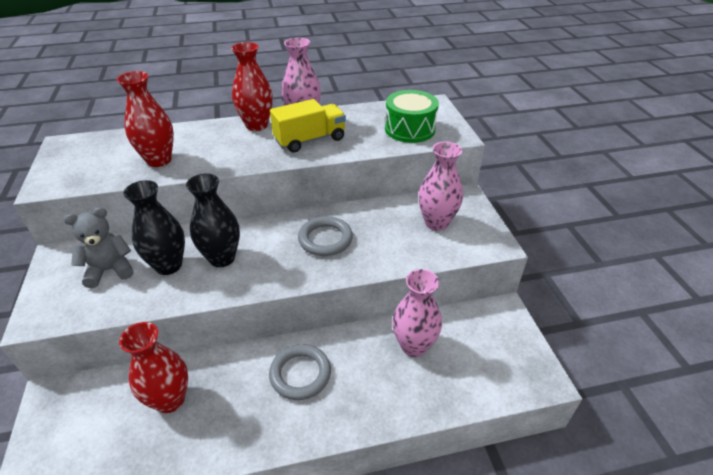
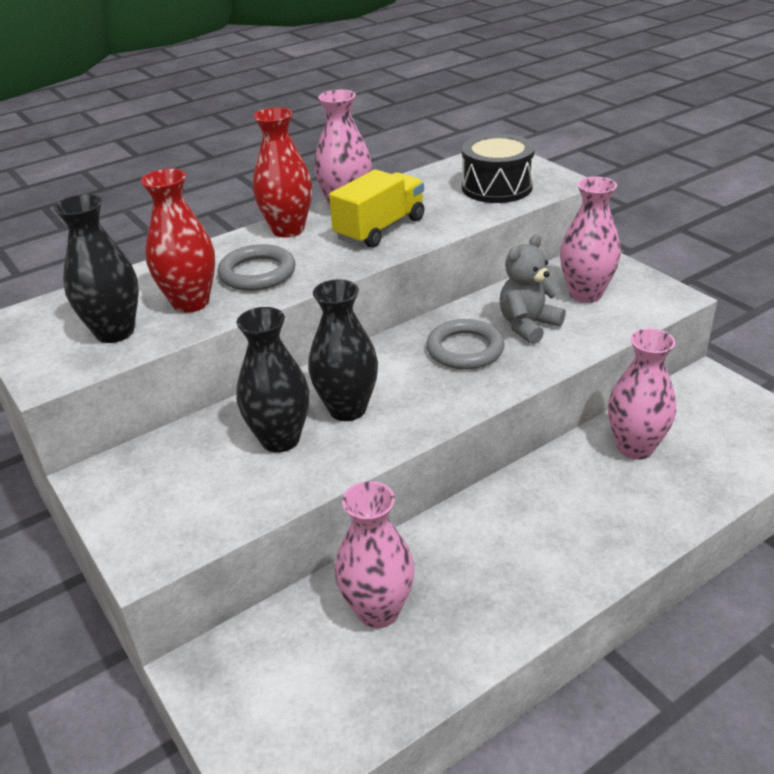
camera: 20 degrees left, 5 degrees down
grey teddy bear [64,207,133,288] -> grey teddy bear moved to [500,234,566,344]
red vase [119,322,188,413] -> pink vase [335,481,415,628]
grey ring [269,344,331,400] -> grey ring moved to [217,244,296,291]
green drum [385,90,439,143] -> black drum [462,134,535,203]
none -> black vase [54,194,139,343]

